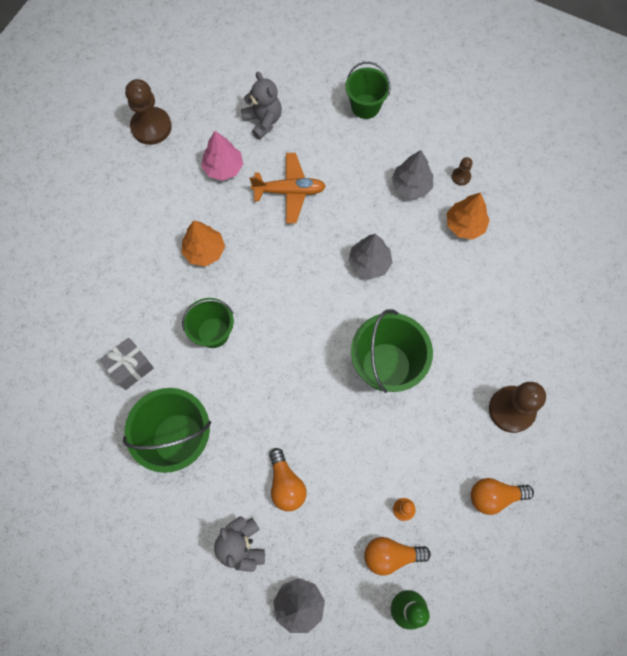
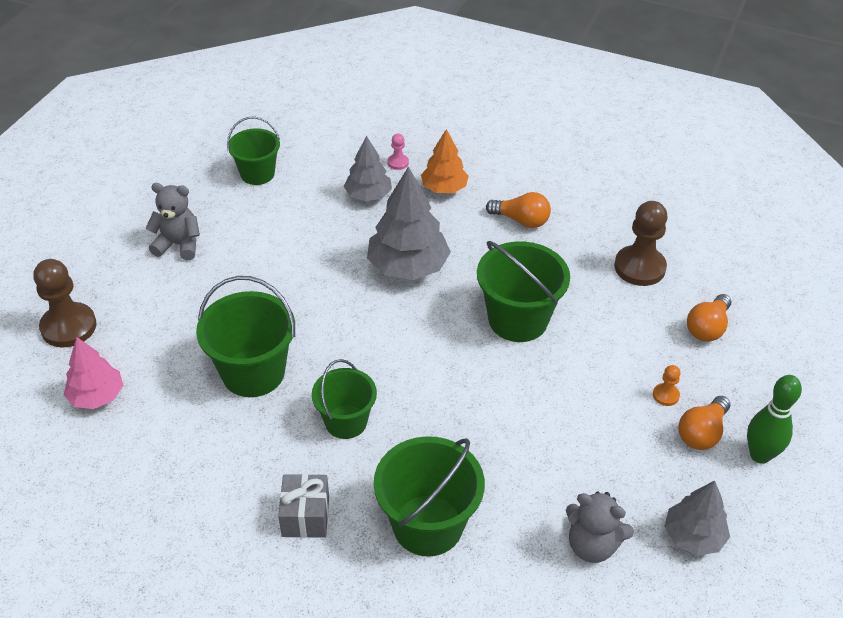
camera: 50 degrees left, 25 degrees down
orange tree [181,221,225,266] -> green bucket [196,276,295,397]
pink tree [201,131,243,181] -> pink tree moved to [64,337,123,409]
orange plane [250,153,326,223] -> none
orange light bulb [269,448,306,511] -> orange light bulb moved to [486,192,551,228]
grey tree [349,234,393,279] -> grey tree [367,167,451,280], size x1.61
brown pawn [452,157,473,185] -> pink pawn [388,134,409,170]

